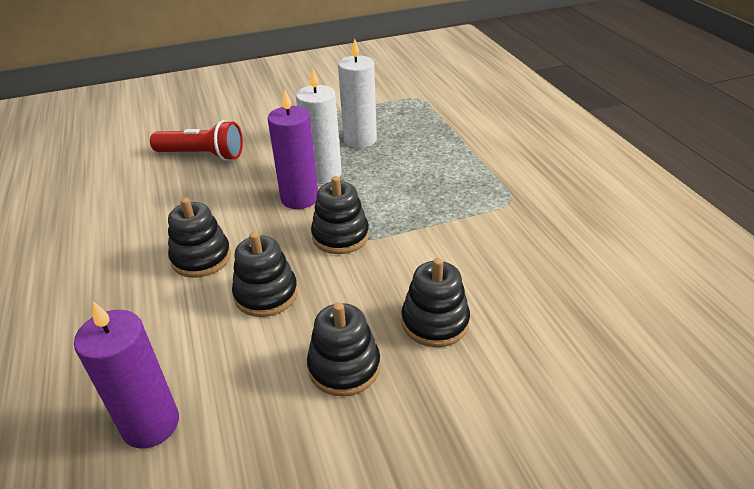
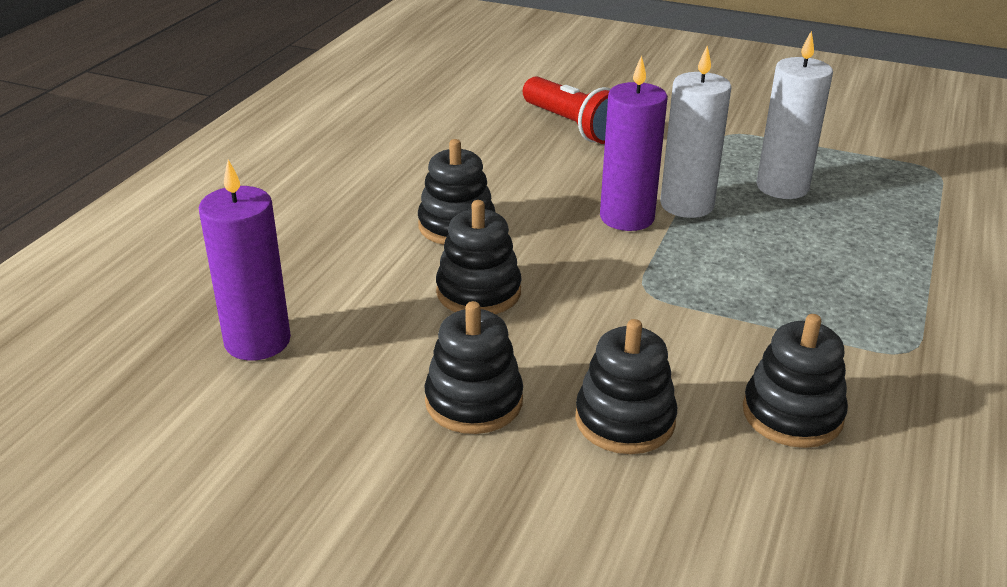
camera: 40 degrees right, 5 degrees down
black stacking toy [311,176,369,254] -> black stacking toy moved to [743,314,848,448]

